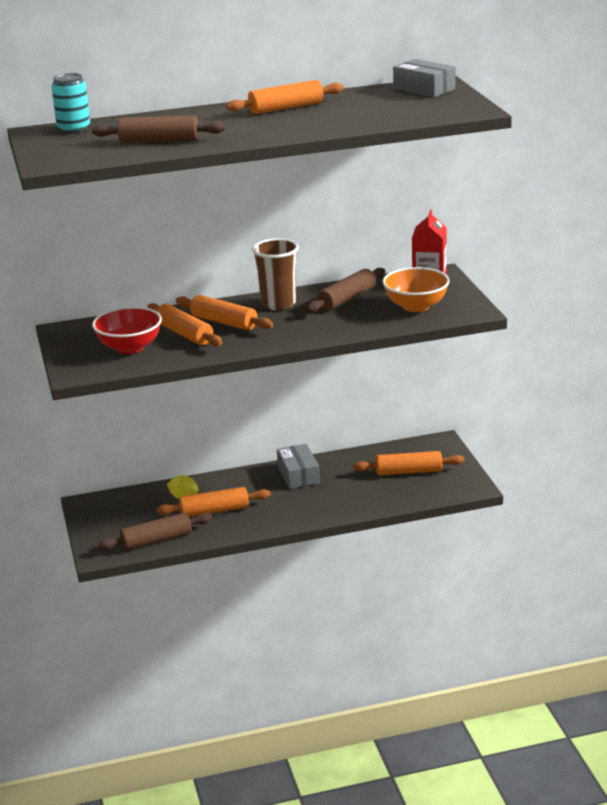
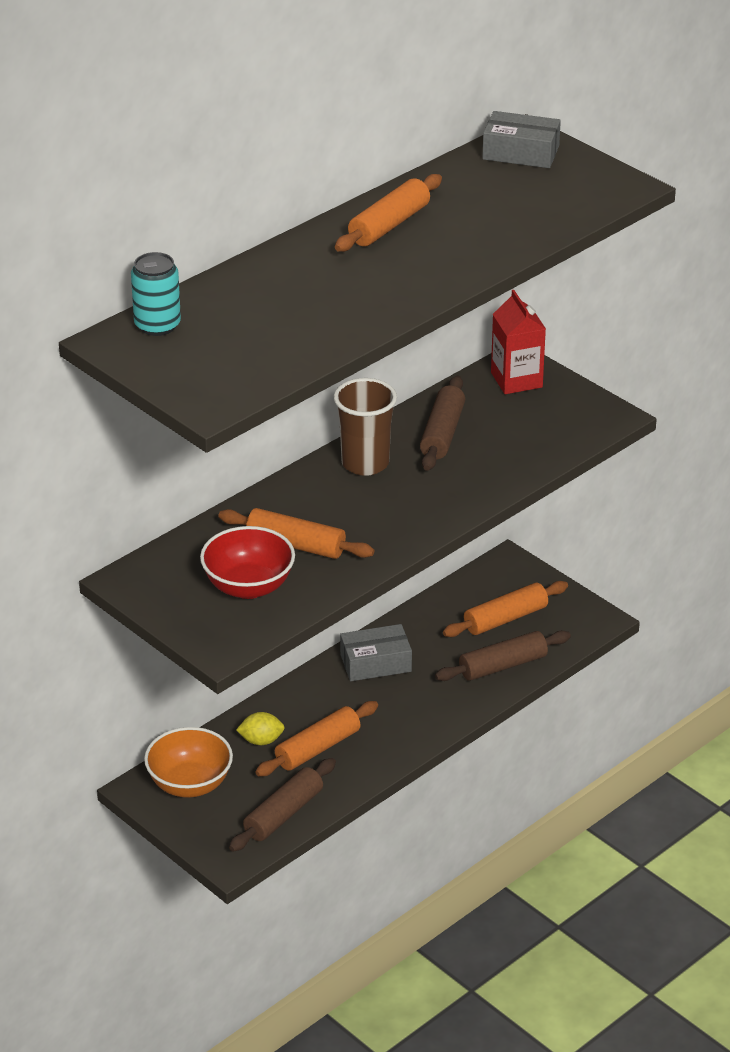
camera: 30 degrees left, 10 degrees up
brown rolling pin [92,116,225,143] -> brown rolling pin moved to [435,631,571,681]
orange rolling pin [176,295,273,330] -> none
grey box [277,444,320,489] -> grey box turned 60 degrees counterclockwise [340,624,412,681]
orange bowl [382,267,450,312] -> orange bowl moved to [144,727,233,798]

